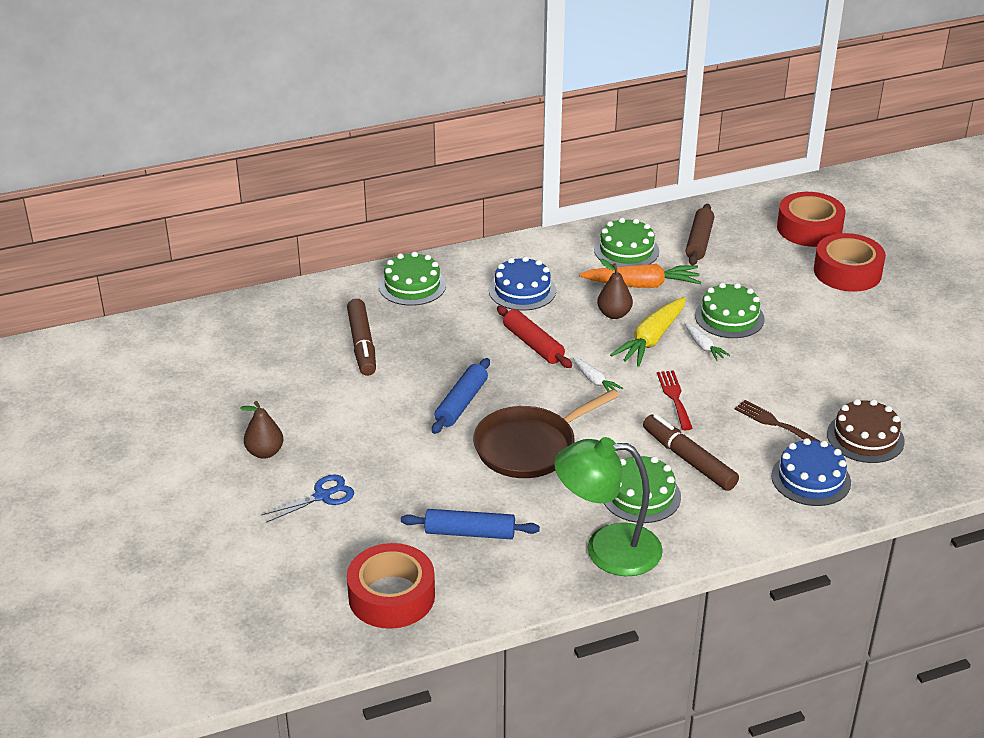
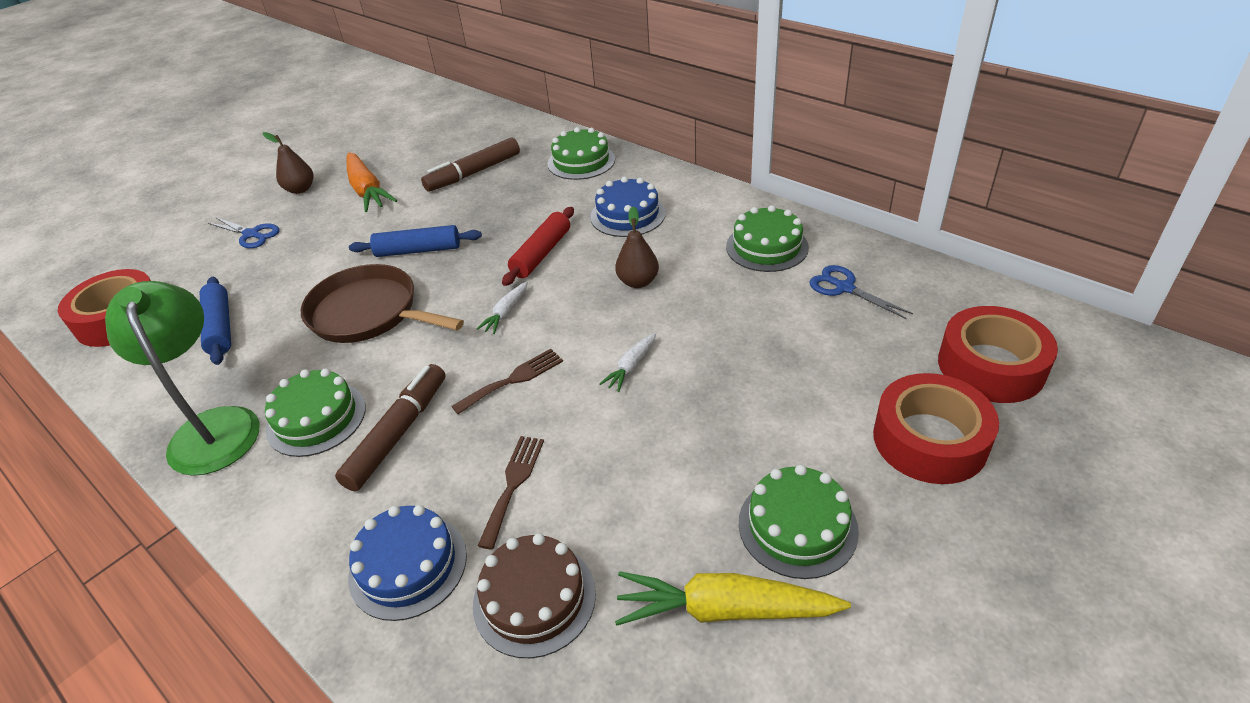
camera: 65 degrees right, 5 degrees up
orange carrot [579,264,701,288] -> orange carrot moved to [347,152,397,212]
yellow carrot [610,297,686,367] -> yellow carrot moved to [615,571,851,626]
red fork [657,370,693,430] -> brown fork [451,349,563,414]
brown rolling pin [686,204,714,265] -> blue scissors [809,265,913,319]
green cake [695,283,765,338] -> green cake moved to [739,465,859,579]

